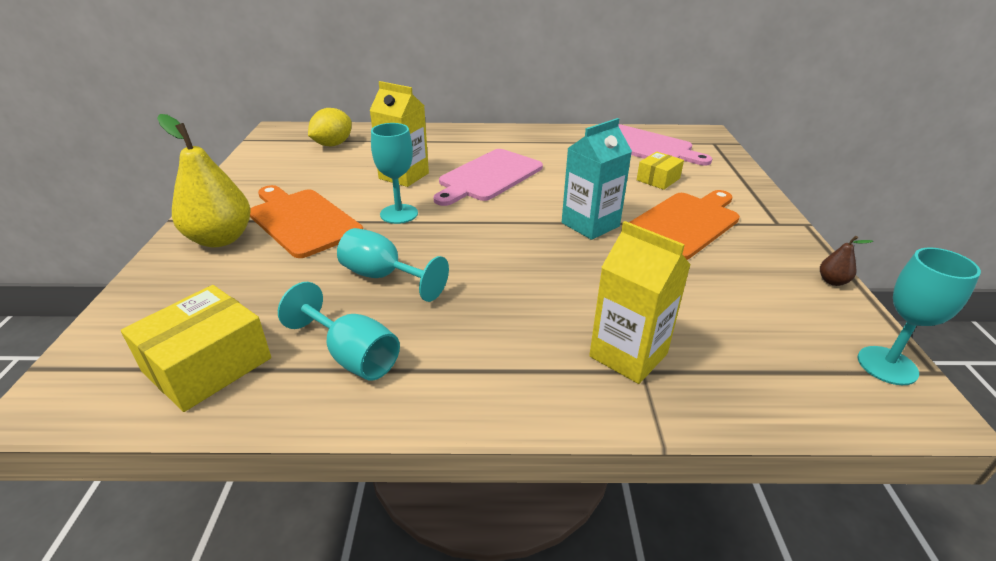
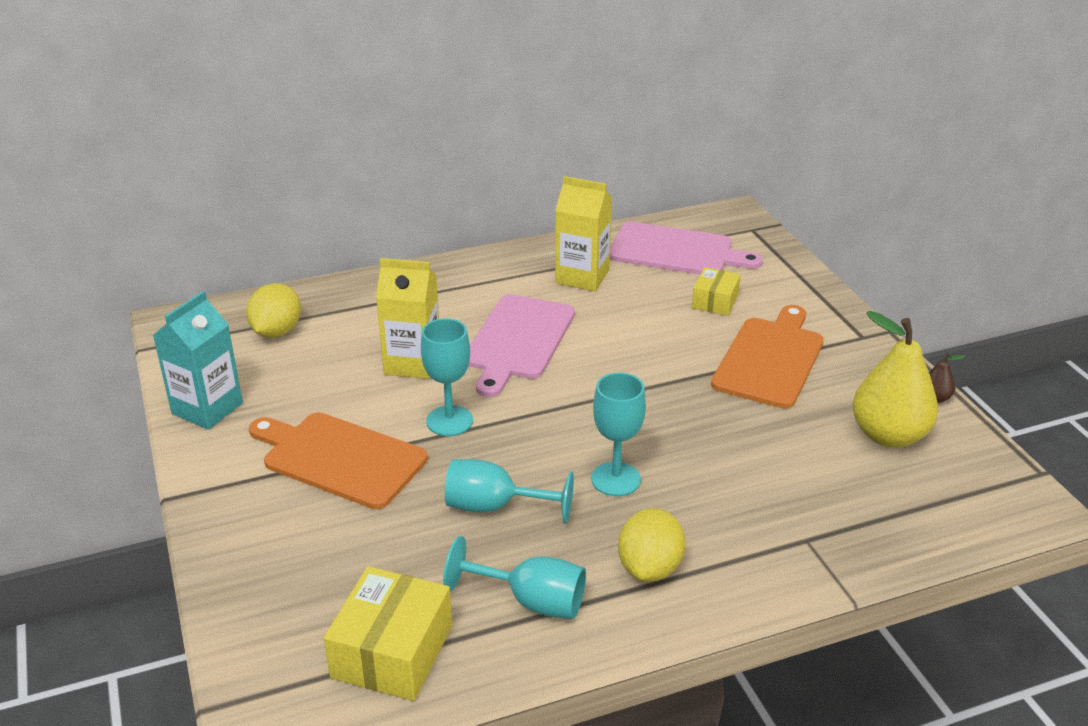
camera: 20 degrees left, 0 degrees up
yellow pear [157,114,251,247] -> yellow pear moved to [852,311,938,448]
turquoise carton [562,118,632,240] -> turquoise carton moved to [153,291,243,430]
yellow carton [589,221,691,384] -> yellow carton moved to [555,176,613,291]
turquoise goblet [858,247,981,385] -> turquoise goblet moved to [591,373,646,496]
none -> yellow lemon [618,508,685,582]

